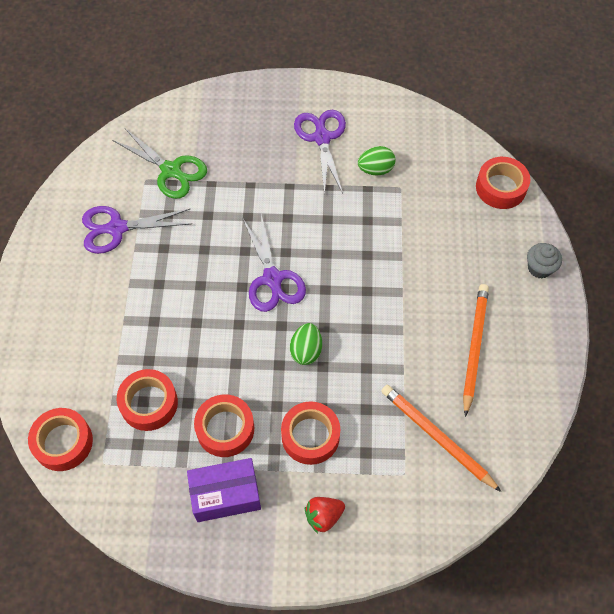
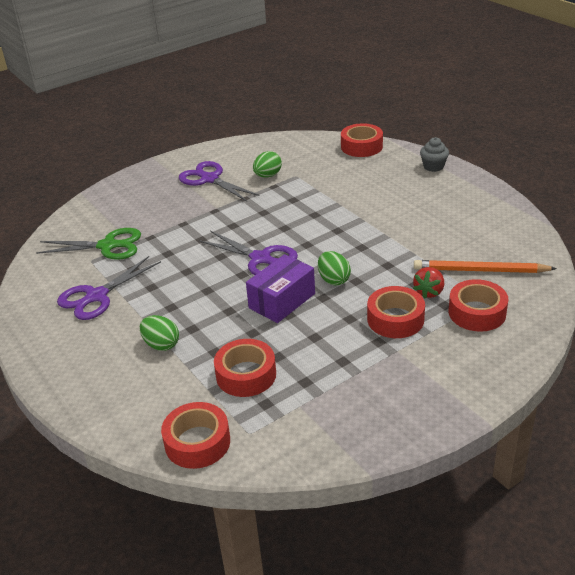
camera: 35 degrees left, 25 degrees down
purple box [187,458,261,522] -> purple box moved to [246,254,315,323]
red tape [194,394,254,457] -> red tape moved to [449,279,509,332]
red strawberry [305,497,345,533] -> red strawberry moved to [413,267,444,299]
orange pencil [463,284,489,417] -> none
none -> green egg [140,315,179,351]

